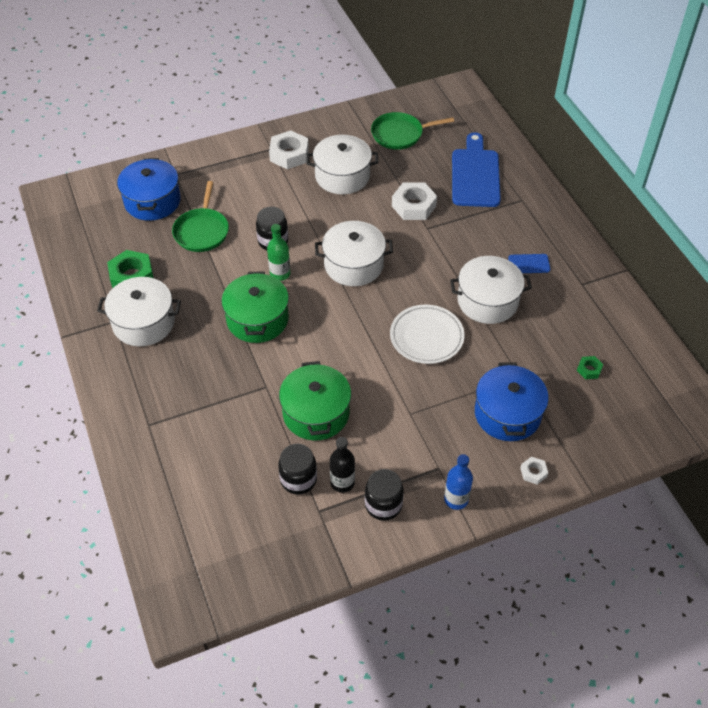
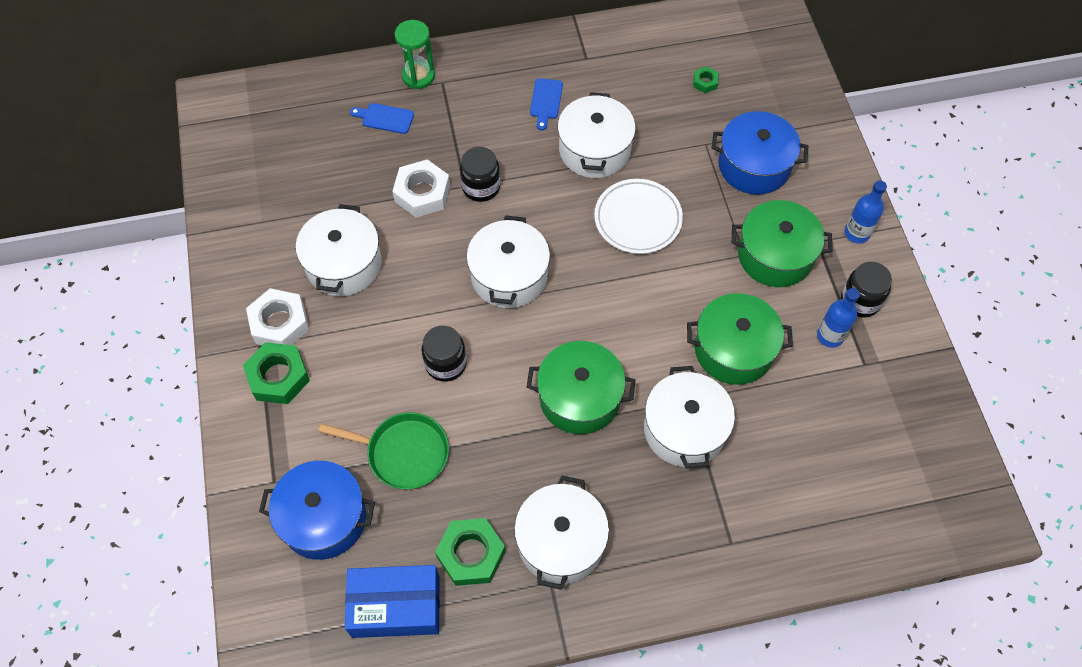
camera: 80 degrees left, 10 degrees up
green bottle [267,224,290,281] -> none
black jar [278,444,317,494] -> black jar moved to [460,147,500,202]
black bottle [330,437,355,493] -> blue bottle [817,288,860,348]
green pan [371,112,454,150] -> none
blue cutting board [452,132,501,207] -> blue cutting board [350,103,414,134], size x0.47
white nut [520,457,548,485] -> none
none -> green nut [243,342,310,404]
none -> blue box [345,565,440,638]
none -> green hourglass [395,20,435,89]
none -> white pot [644,366,735,468]
none -> green pot [732,200,832,287]

